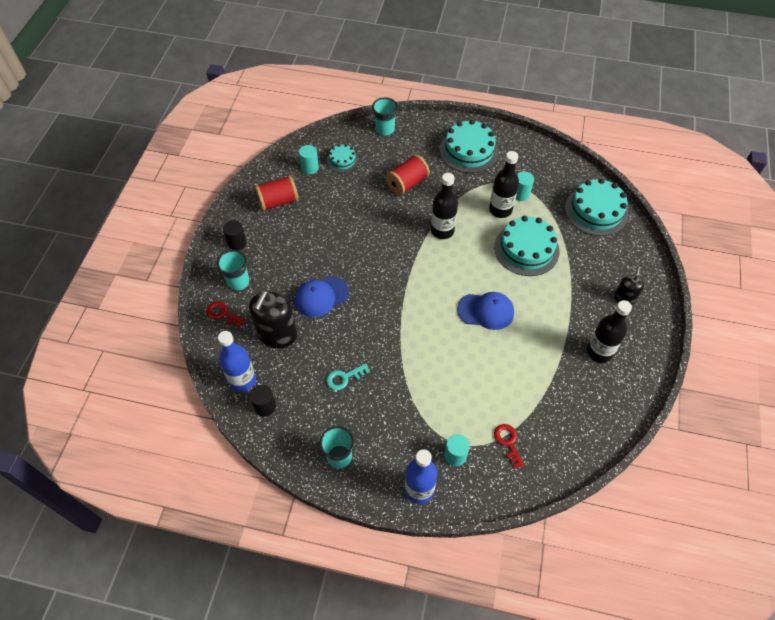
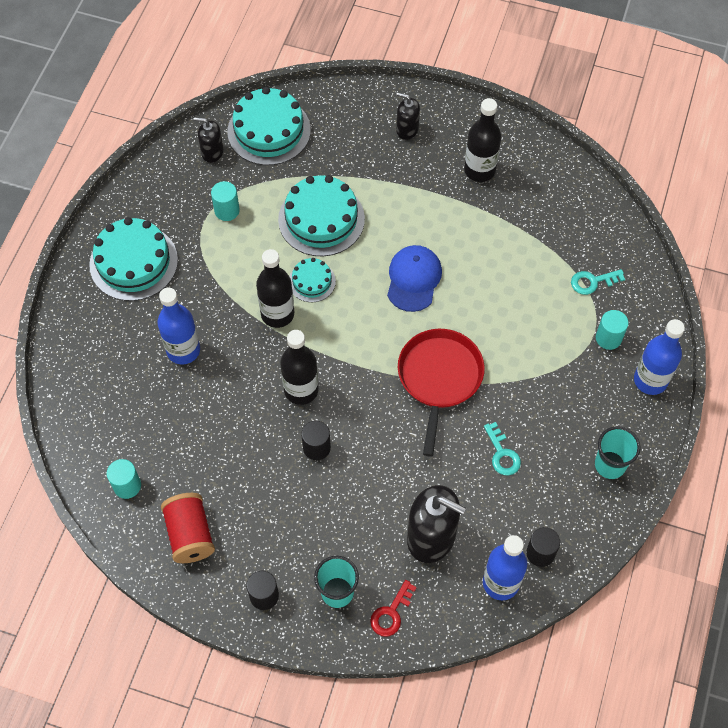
camera: 85 degrees left, 5 degrees up
blue cap [295,276,349,317] -> none
turquoise cake [327,144,358,172] -> turquoise cake moved to [289,258,336,302]
turquoise cup [372,97,398,136] -> none
red spool [386,154,430,195] -> blue bottle [157,288,200,364]
black bottle [489,151,519,218] -> black bottle moved to [280,330,319,405]
red key [494,424,525,469] -> turquoise key [571,269,625,295]
none -> black soap dispenser [194,117,223,163]
none -> black cylinder [301,421,331,460]
none -> red pan [398,329,485,456]

